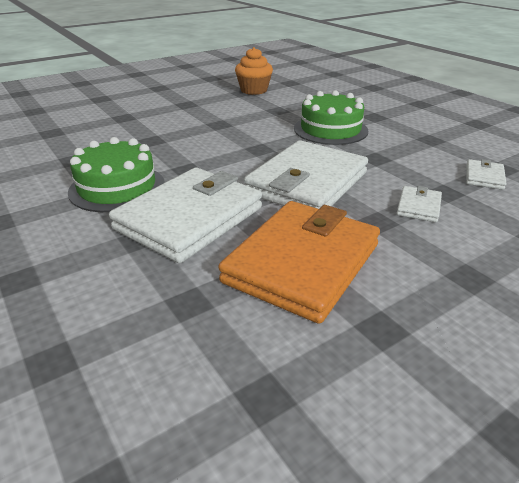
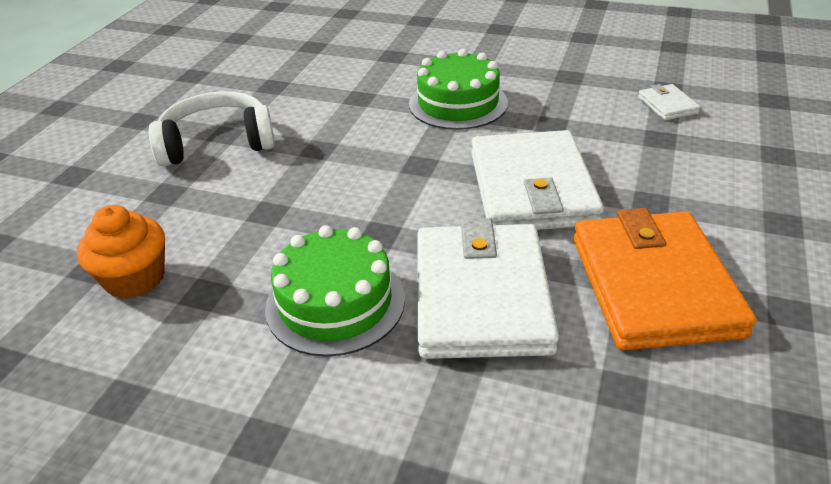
camera: 35 degrees left, 5 degrees up
orange cupcake [235,47,273,95] -> orange cupcake moved to [77,205,165,299]
white wallet [397,186,442,222] -> none
none -> white headphones [149,91,275,167]

